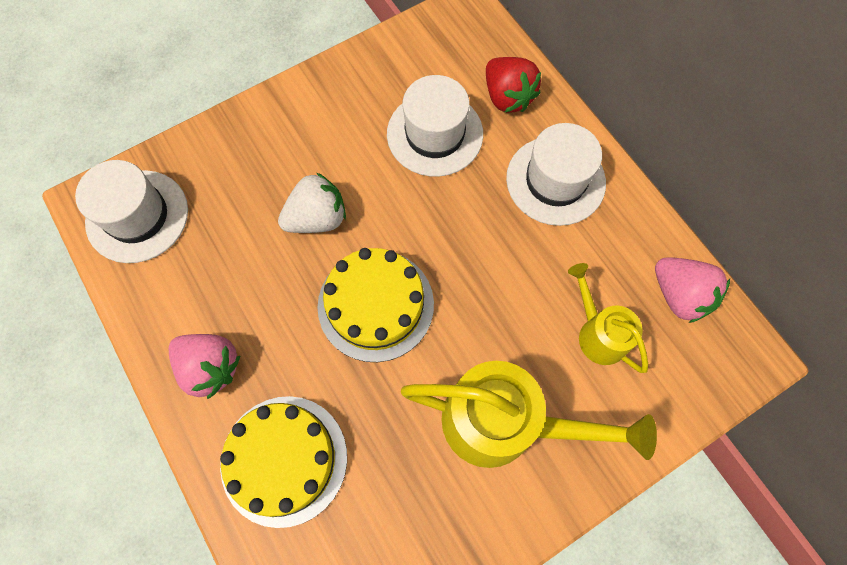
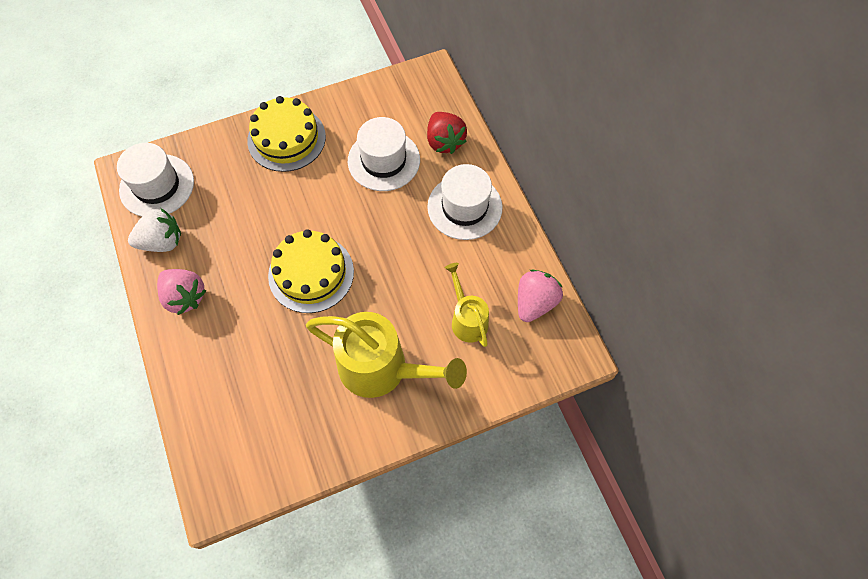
camera: 10 degrees right, 5 degrees down
yellow cake [220,396,347,528] -> yellow cake moved to [247,96,326,172]
white strawberry [278,172,346,233] -> white strawberry moved to [128,208,181,252]
pink strawberry [655,257,730,323] -> pink strawberry turned 120 degrees counterclockwise [518,269,563,322]

